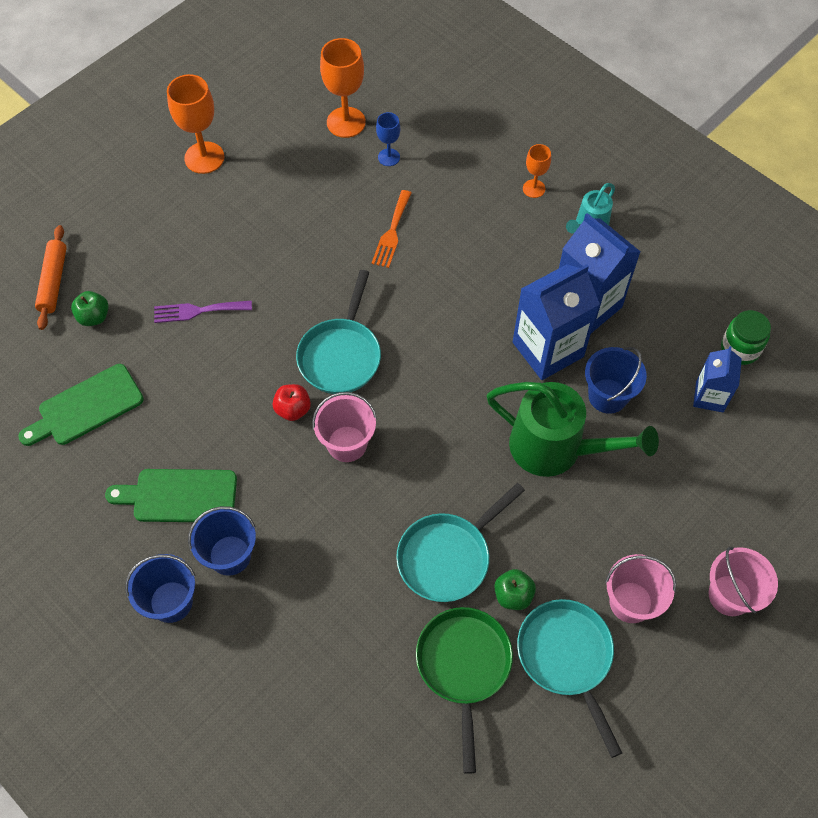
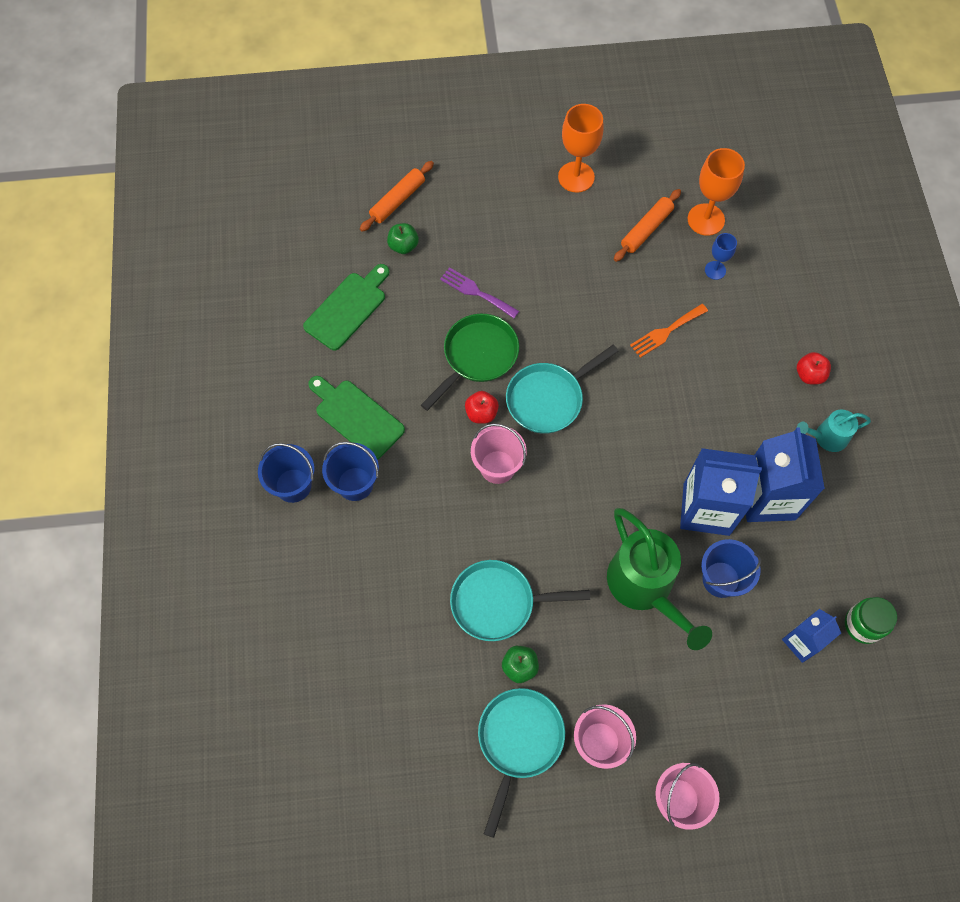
camera: 40 degrees right, 5 degrees up
green cutting board [18,364,144,446] -> green cutting board turned 120 degrees clockwise [303,264,389,350]
green pan [416,607,513,774] -> green pan moved to [421,314,519,411]
orange goblet [523,144,551,198] -> red apple [797,352,831,385]
none -> orange rolling pin [614,189,681,262]

